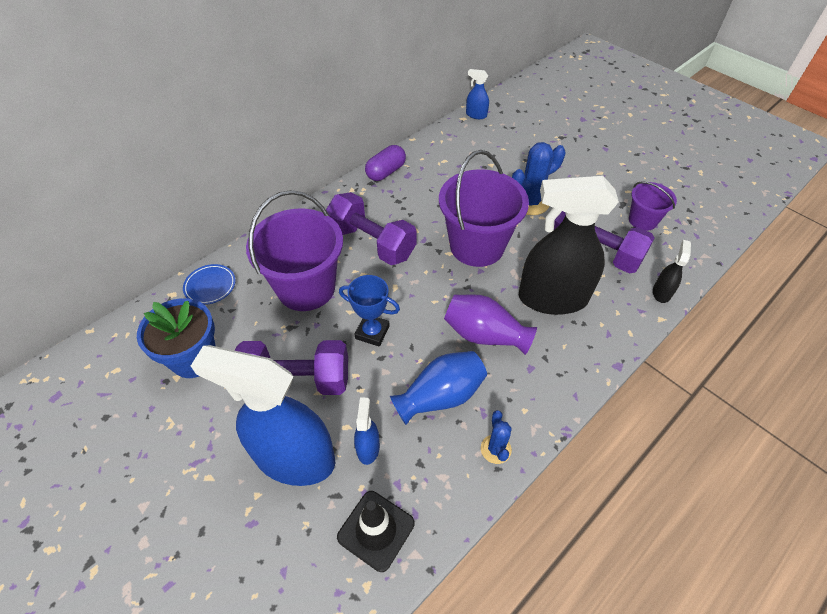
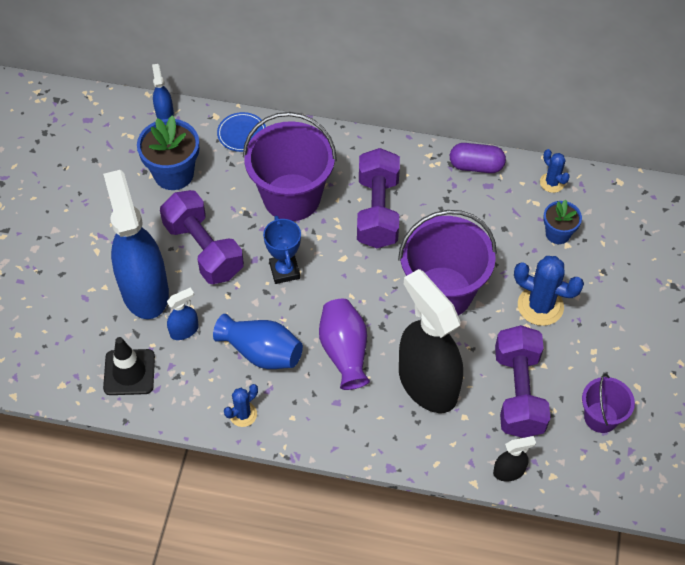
camera: 55 degrees right, 5 degrees up
blue spray bottle [466,69,489,119] -> blue spray bottle moved to [152,64,174,120]
none -> blue cactus [540,149,570,193]
none -> blue flower pot [543,199,582,244]

